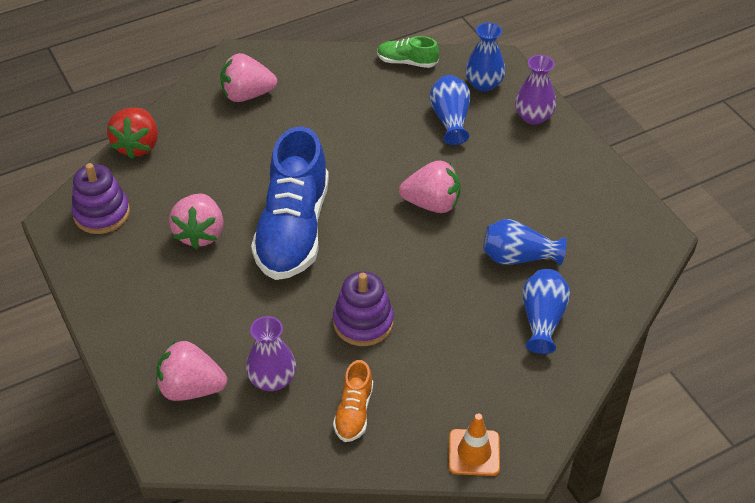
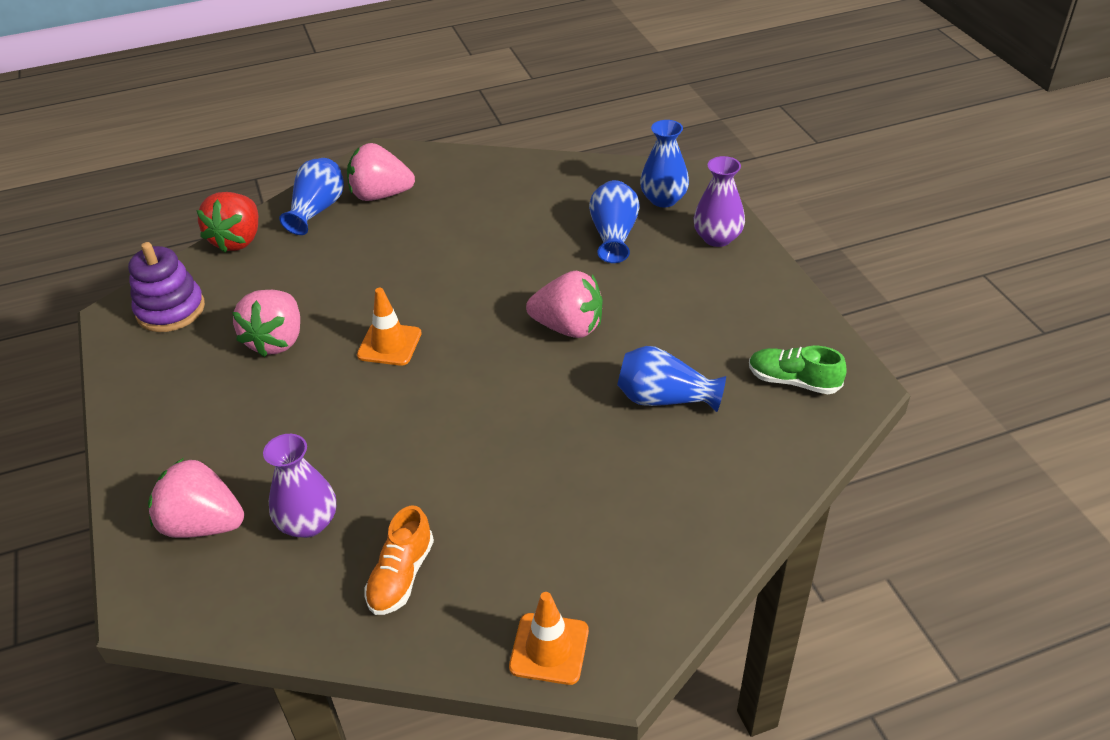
camera: 10 degrees right, 5 degrees down
blue shoe [251,127,329,280] -> orange traffic cone [357,288,421,366]
purple stacking toy [333,271,394,346] -> none
green shoe [377,36,439,68] -> green shoe moved to [749,346,847,394]
blue vase [522,269,570,354] -> blue vase moved to [279,158,344,235]

